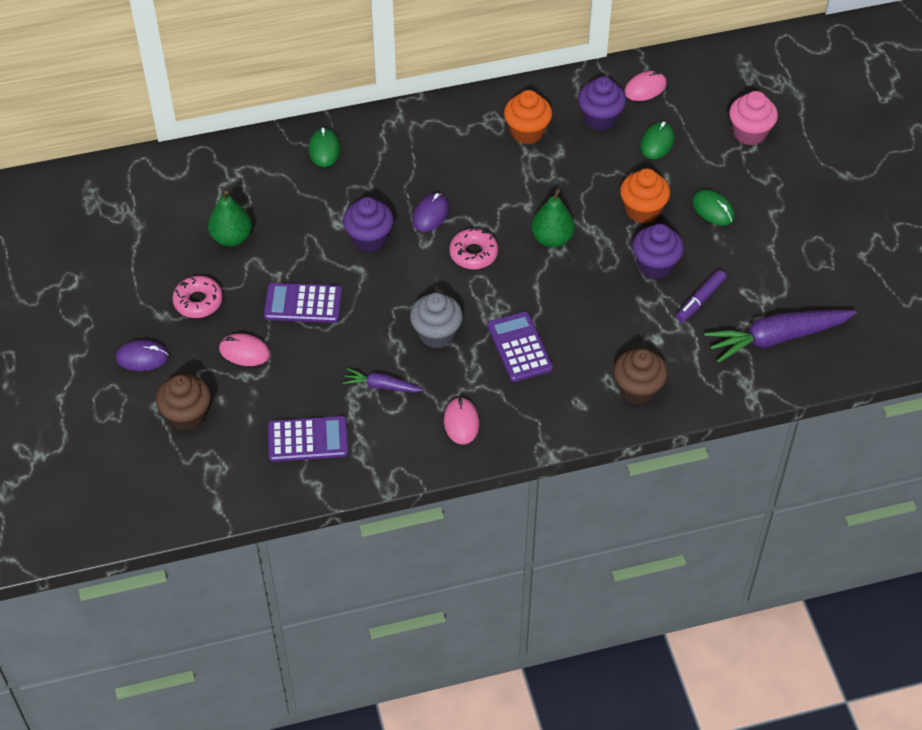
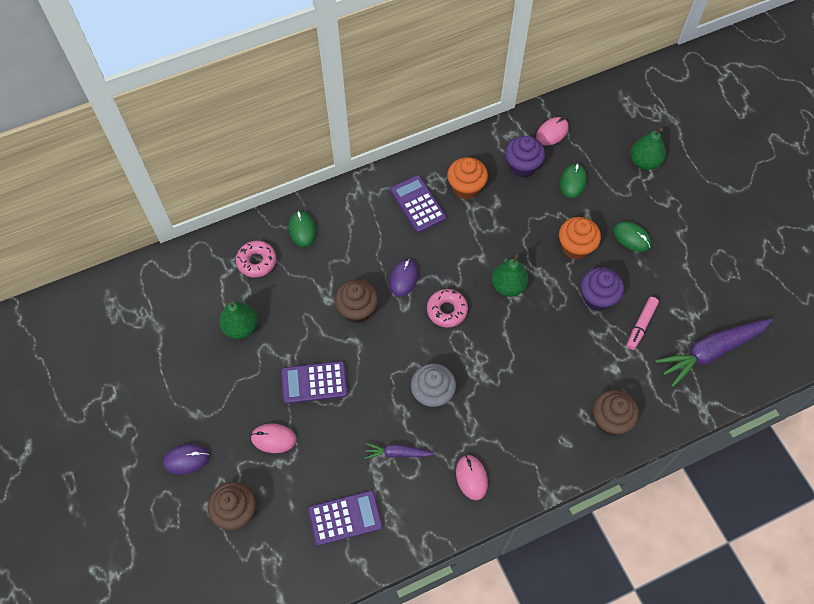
camera: 10 degrees left, 10 degrees up
pink donut [172,276,223,318] -> pink donut moved to [236,241,276,278]
purple cupcake [343,197,394,252] -> brown cupcake [334,279,378,323]
purple calculator [487,311,553,382] -> purple calculator moved to [390,175,446,233]
purple marker [676,270,726,322] -> pink marker [627,297,659,350]
pink cupcake [729,91,778,145] -> green pear [631,128,666,170]

